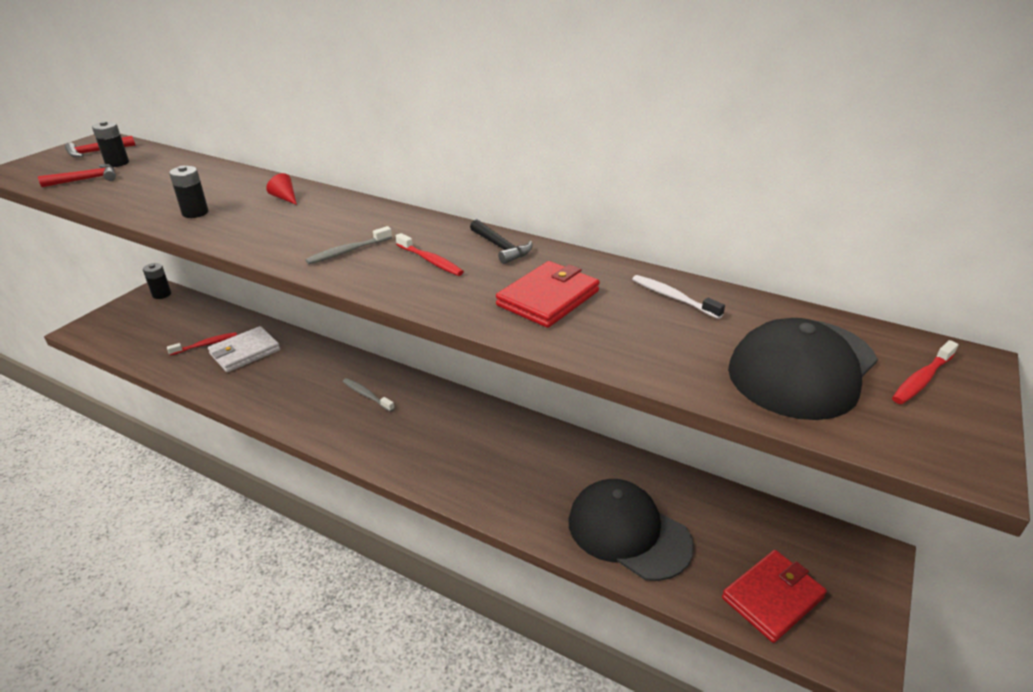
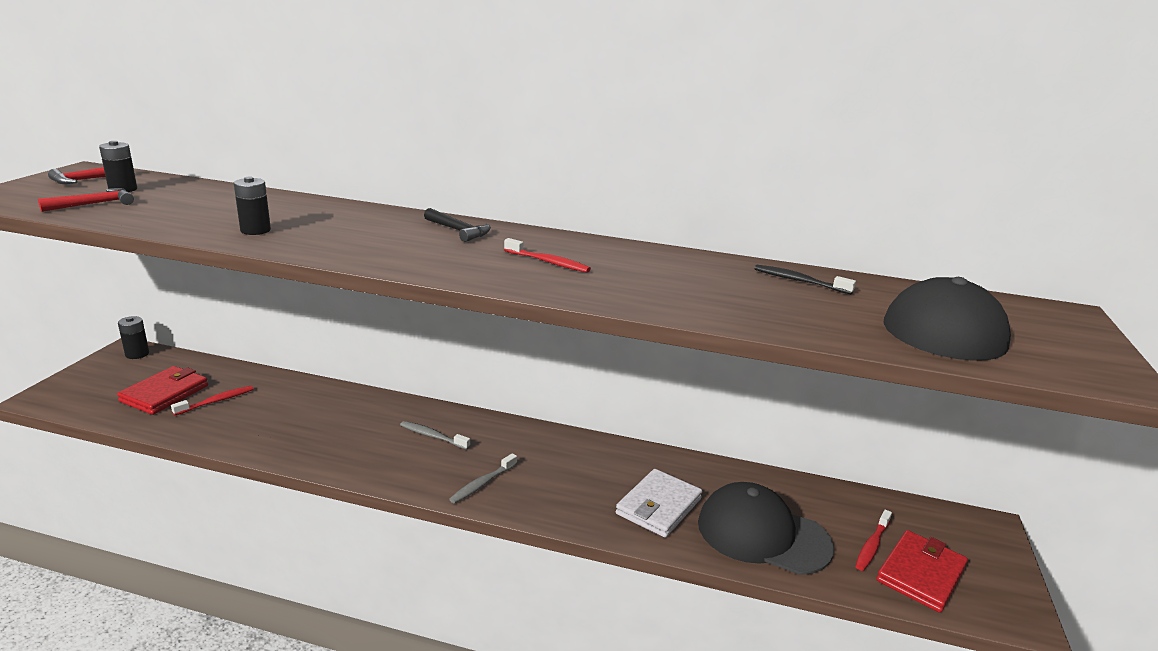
camera: 15 degrees left, 10 degrees down
white wallet [208,326,280,372] -> white wallet moved to [616,469,702,538]
red cone [266,173,297,205] -> none
grey toothbrush [305,226,392,264] -> grey toothbrush moved to [450,453,517,503]
black hammer [470,220,533,264] -> black hammer moved to [424,208,491,242]
red wallet [496,261,600,328] -> red wallet moved to [117,366,208,415]
white toothbrush [632,275,725,319] -> black toothbrush [755,265,856,295]
red toothbrush [892,340,959,404] -> red toothbrush moved to [855,510,892,571]

